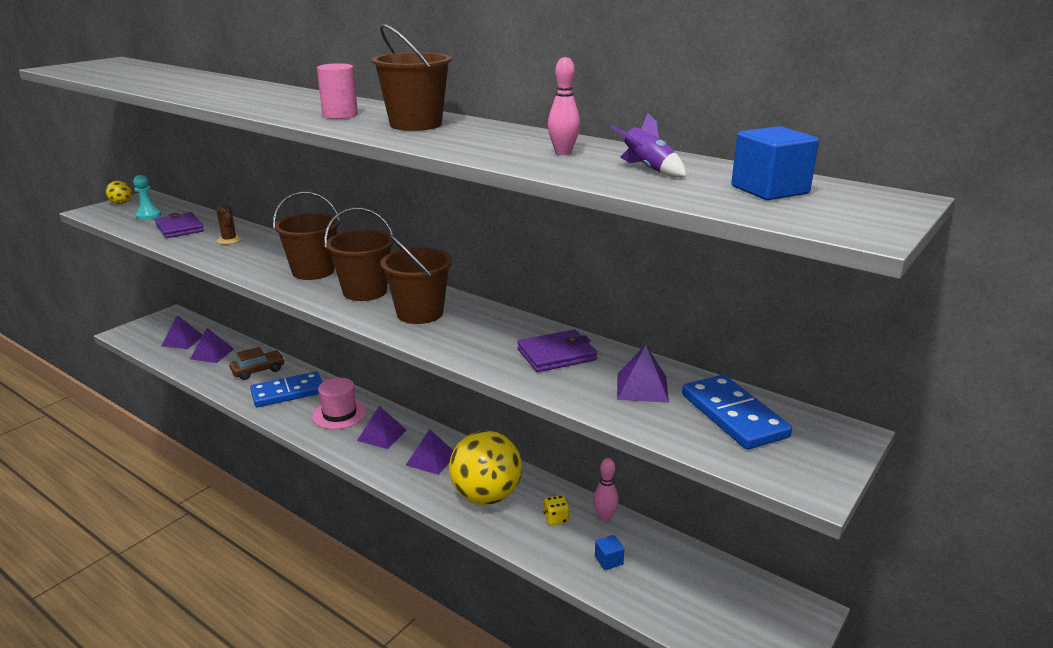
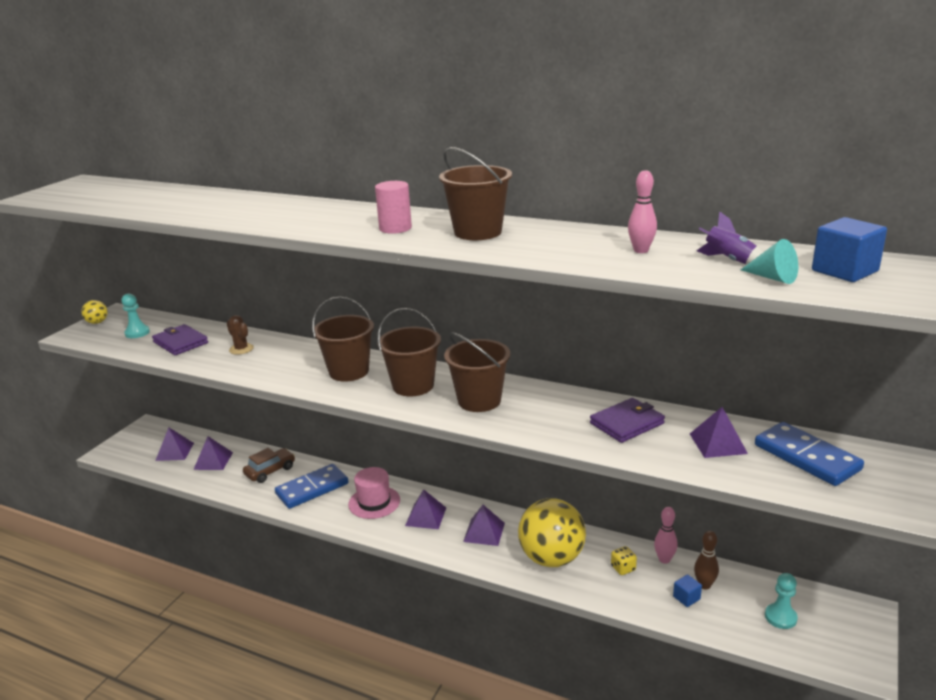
camera: 10 degrees left, 0 degrees up
none -> brown bowling pin [694,531,719,589]
none -> turquoise cone [741,239,798,284]
none -> turquoise pawn [765,573,798,629]

